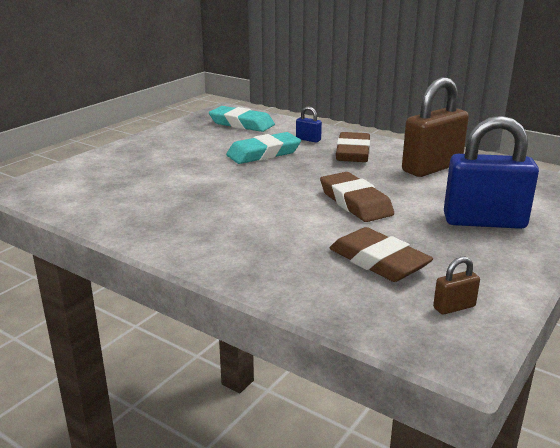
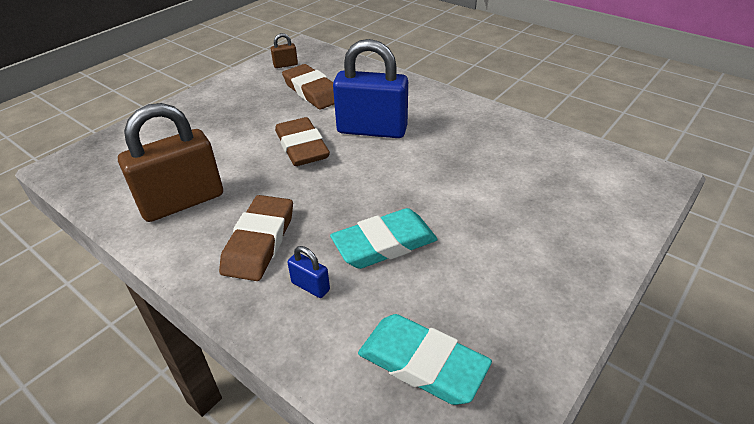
camera: 175 degrees left, 15 degrees up
blue padlock [444,116,539,229] -> blue padlock moved to [333,39,408,138]

